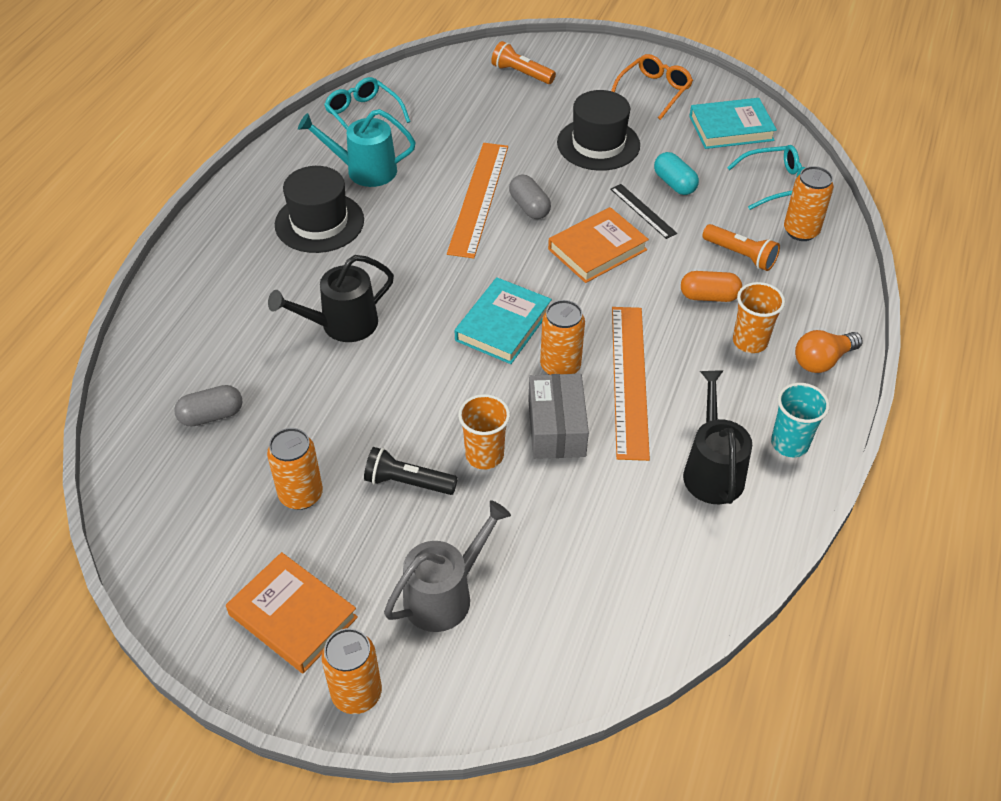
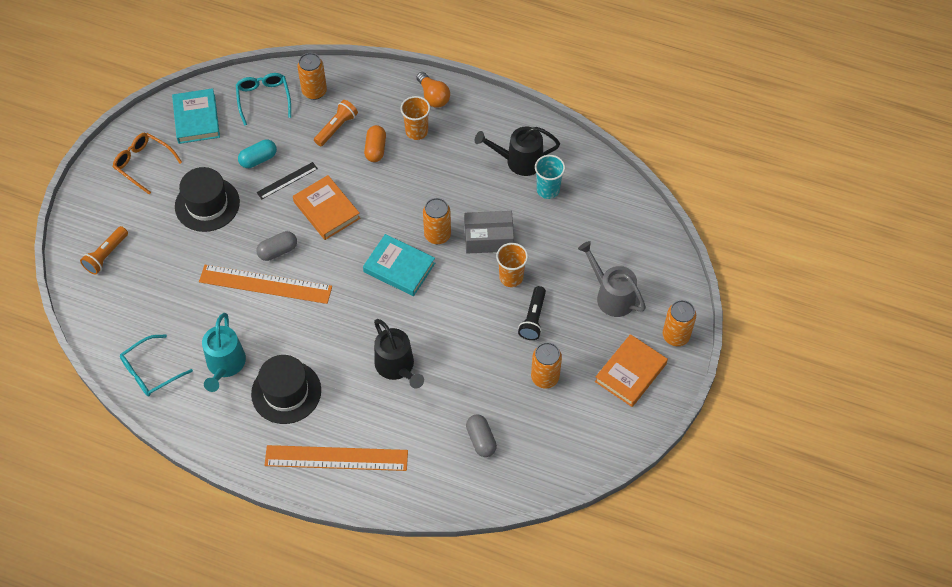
camera: 90 degrees left, 10 degrees up
orange ruler [612,307,650,461] -> orange ruler moved to [264,445,408,471]
turquoise cup [771,383,830,457] -> turquoise cup moved to [535,155,565,199]

